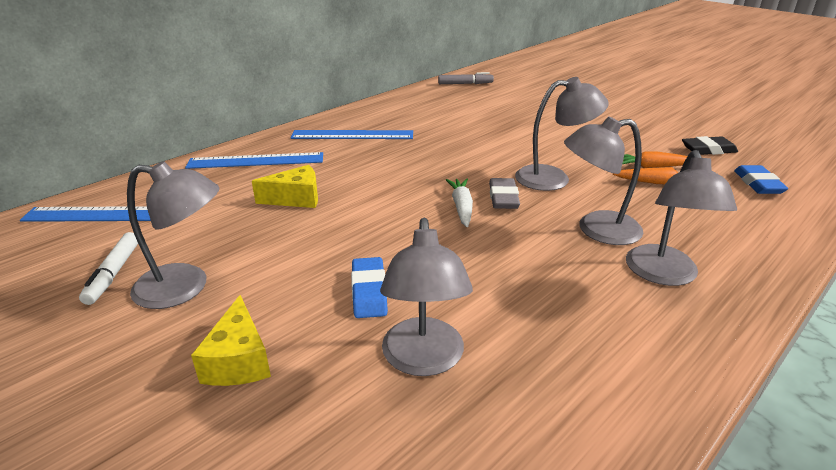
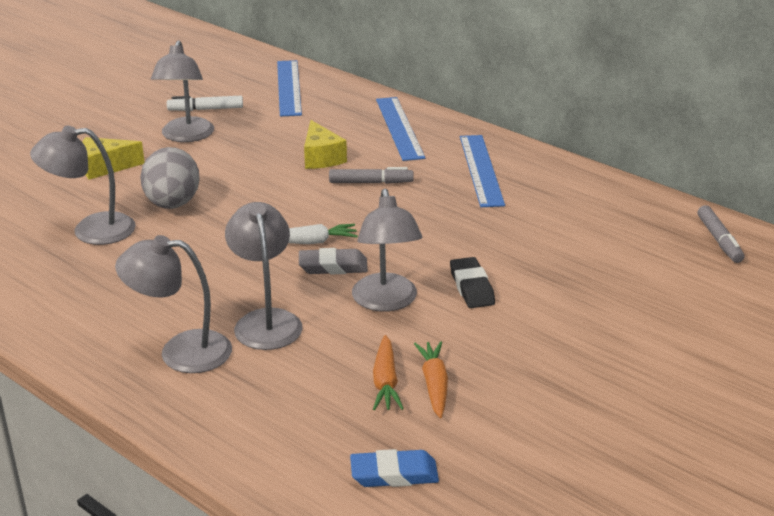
camera: 85 degrees right, 0 degrees up
blue eraser [351,257,388,318] -> grey egg [140,147,200,209]
black eraser [682,136,738,155] -> black eraser moved to [450,257,495,308]
none -> grey marker [329,167,414,184]

